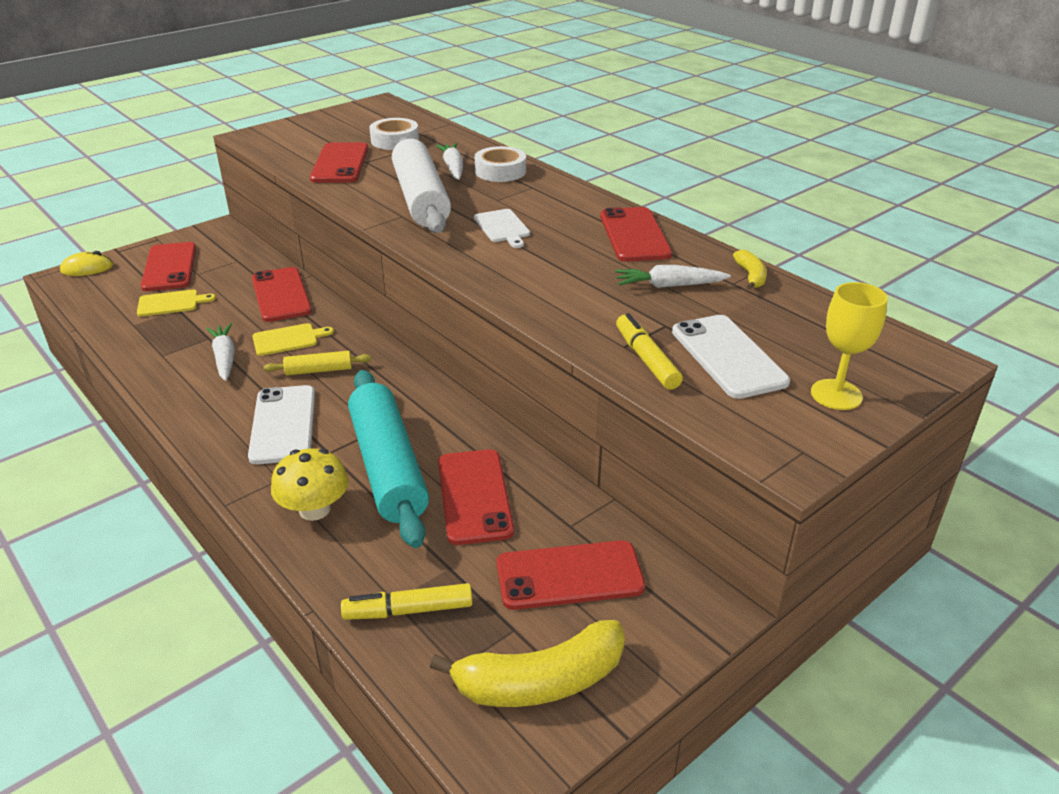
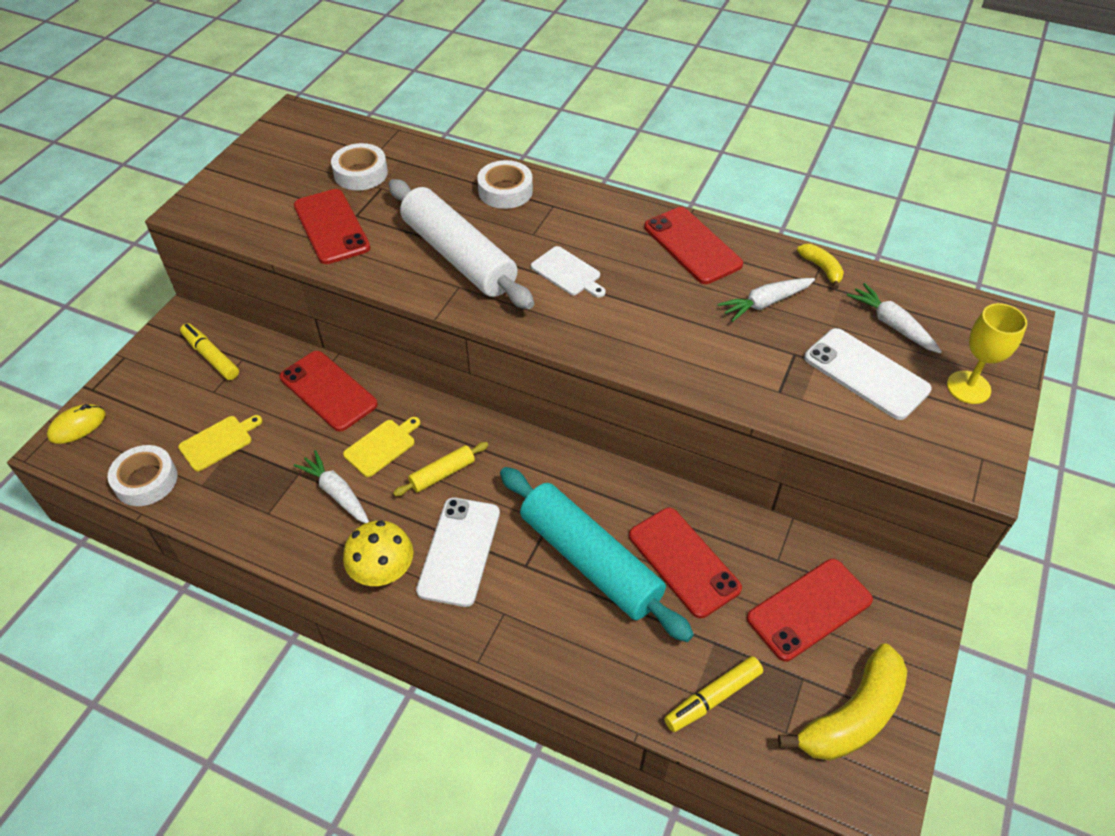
camera: 25 degrees left, 15 degrees up
red phone [141,242,196,291] -> none
white phone [248,385,315,464] -> white phone turned 45 degrees clockwise [416,497,500,607]
yellow mushroom [271,448,349,521] -> yellow mushroom moved to [343,520,413,586]
white carrot [436,143,463,180] -> white carrot moved to [847,283,942,353]
yellow marker [616,313,683,390] -> yellow marker moved to [180,323,239,380]
none -> white tape [108,445,177,506]

